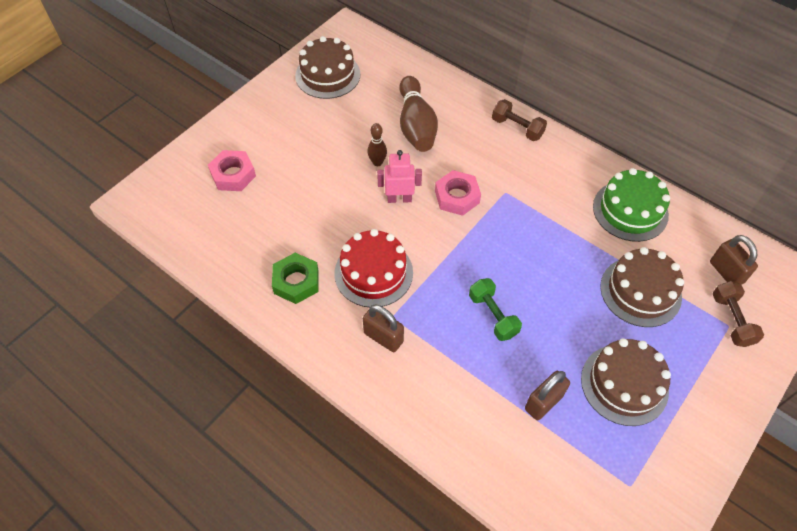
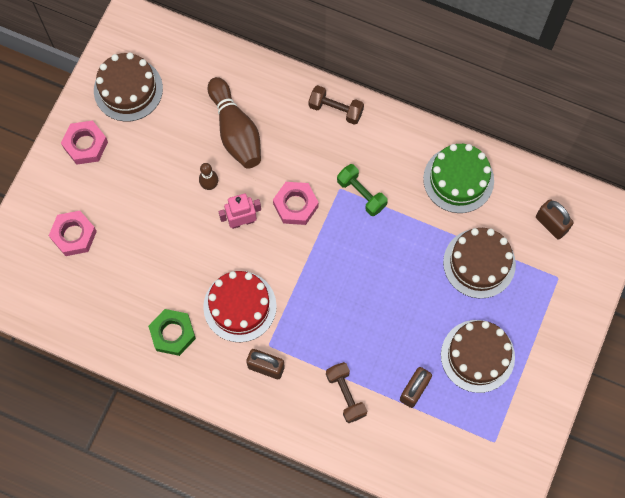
camera: 15 degrees left, 15 degrees up
green dumbbell [469,278,522,341] -> green dumbbell moved to [337,164,388,216]
brown dumbbell [713,281,764,347] -> brown dumbbell moved to [326,362,367,423]
none -> pink nut [61,121,108,165]

